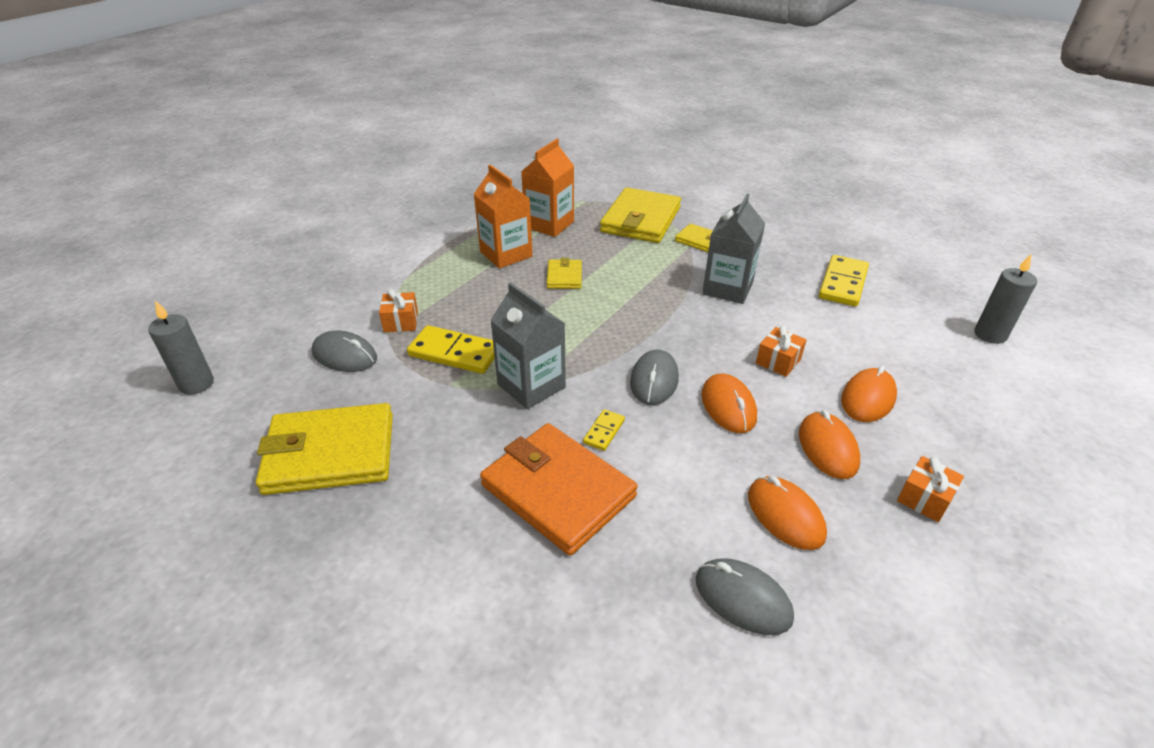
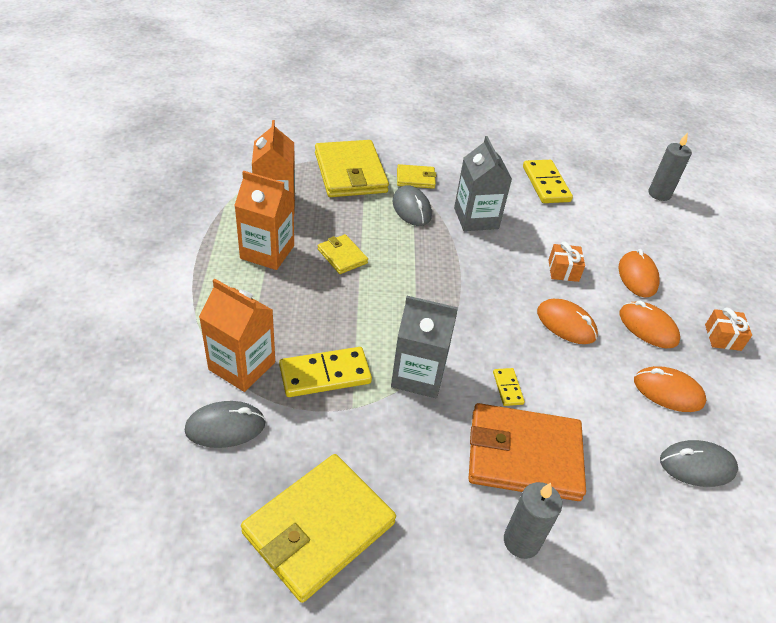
camera: 40 degrees left, 5 degrees up
grey candle [148,300,214,395] -> grey candle moved to [504,482,562,559]
orange gift [379,289,418,332] -> orange carton [199,279,275,392]
grey mouse [630,350,679,405] -> grey mouse moved to [392,185,432,226]

